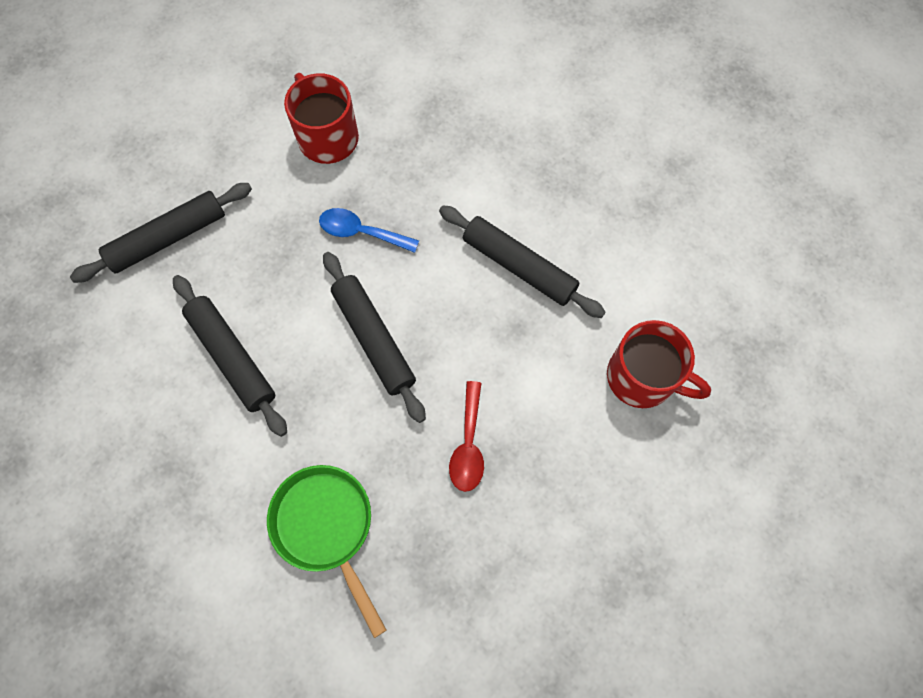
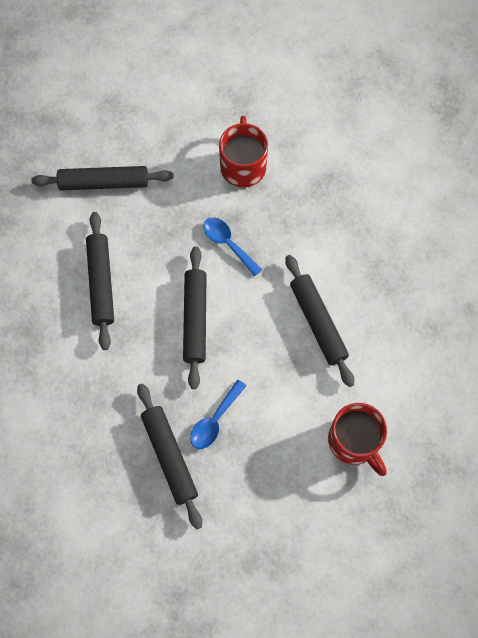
camera: 30 degrees right, 0 degrees up
green pan [267,465,386,638] -> none
red spoon [449,381,484,492] -> blue spoon [190,380,246,449]
none -> black rolling pin [137,384,202,529]

